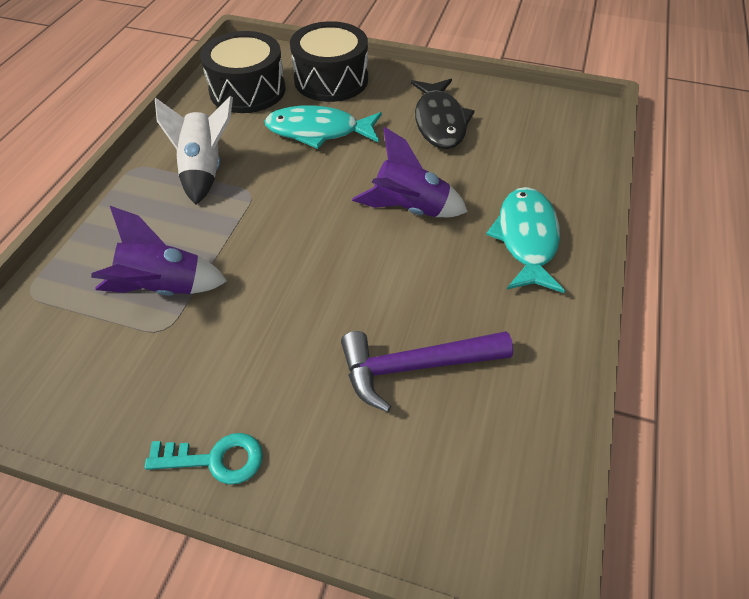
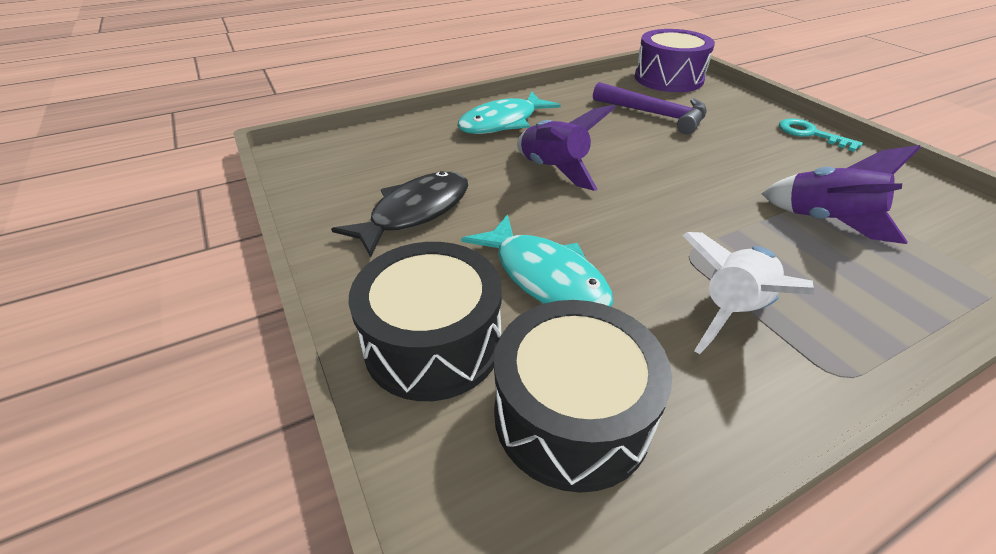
camera: 135 degrees left, 10 degrees down
none -> purple drum [635,29,715,92]

